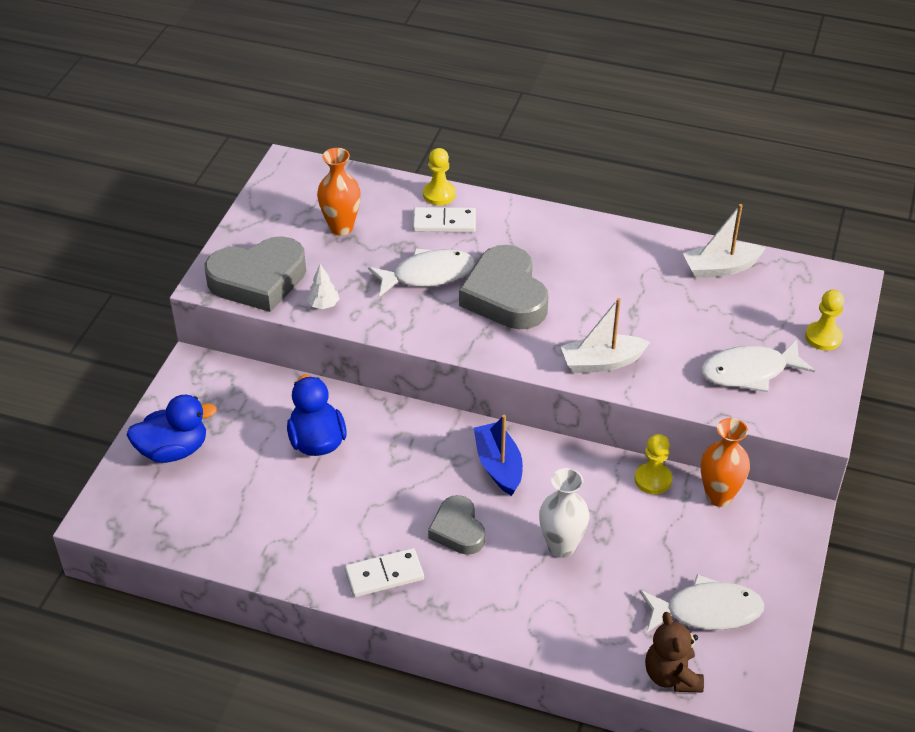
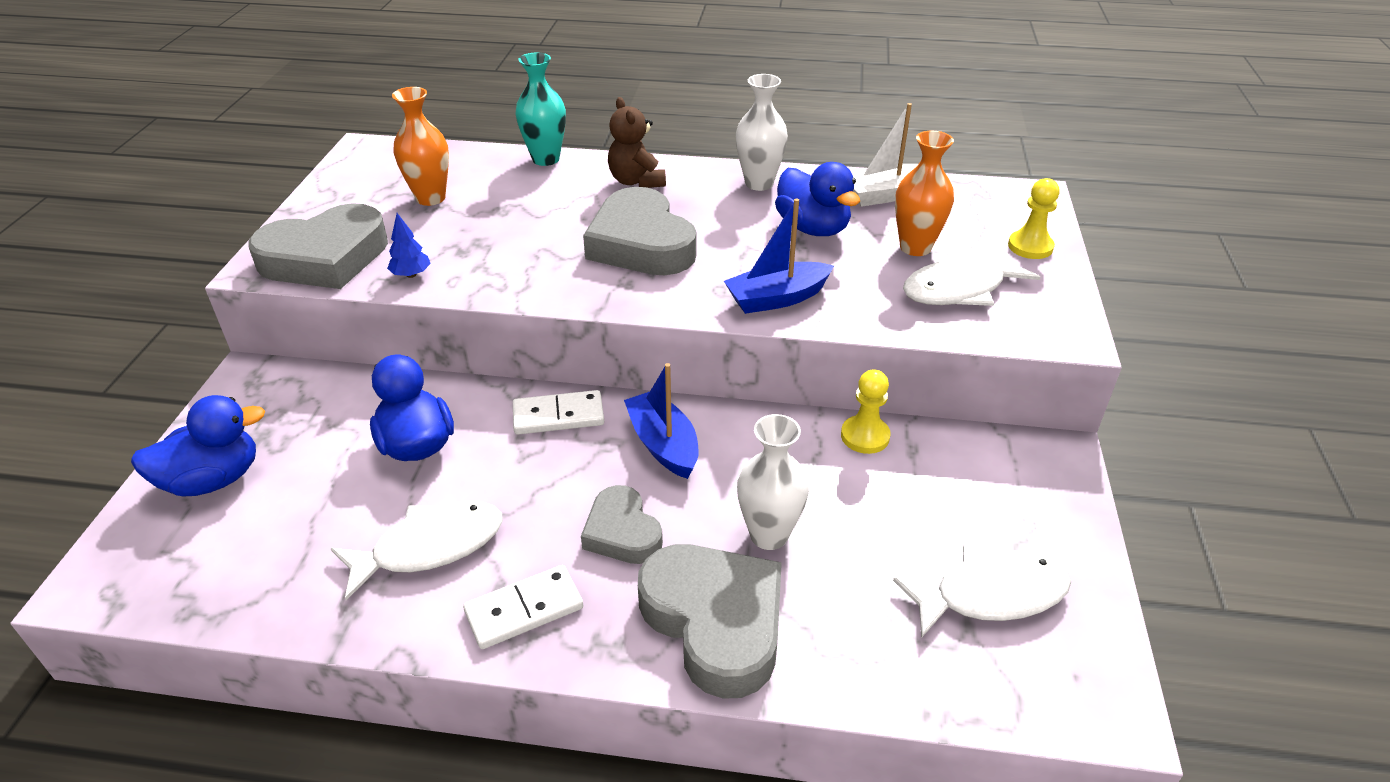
camera: 10 degrees left, 5 degrees down
white tree [307,264,339,309] -> blue tree [387,213,431,278]
white fish [368,248,475,297] -> white fish moved to [330,500,503,600]
white domino [413,207,476,232] -> white domino moved to [513,390,604,435]
yellow pawn [423,148,456,205] -> turquoise vase [515,53,566,166]
white boat [561,298,650,373] -> blue boat [724,198,834,314]
brown teddy bear [645,612,704,693] -> brown teddy bear moved to [608,97,666,188]
orange vase [701,418,750,507] -> orange vase moved to [895,131,954,256]
none -> grey heart [638,544,782,699]
none -> white vase [736,74,788,191]
none -> blue duck [775,162,860,236]

